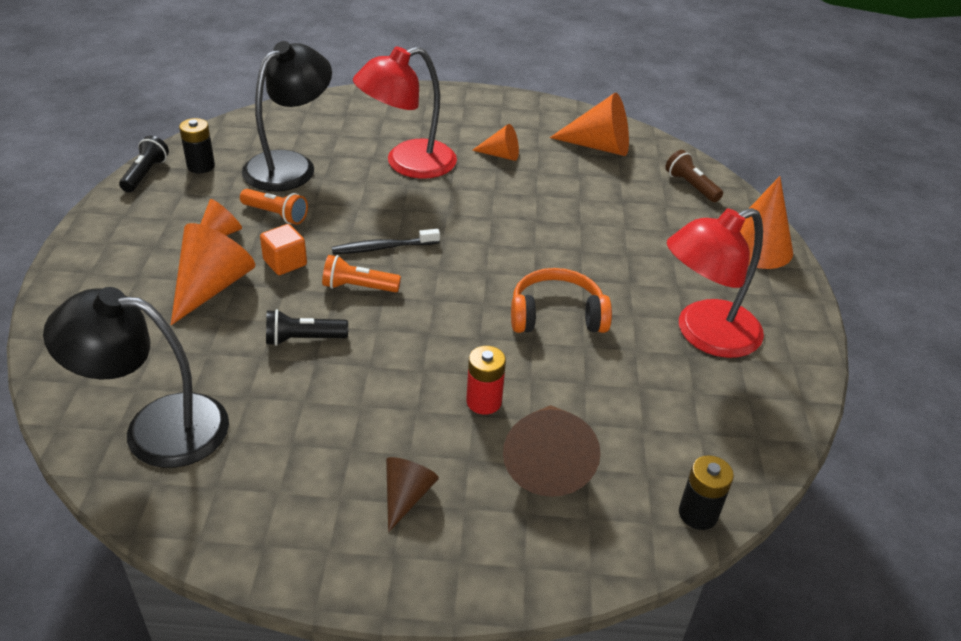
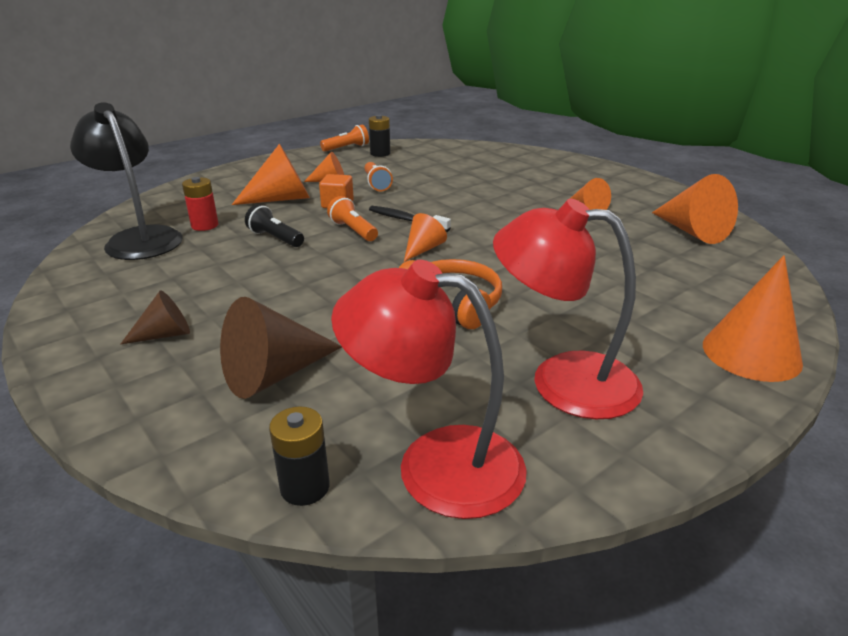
camera: 50 degrees right, 10 degrees down
black flashlight [119,136,169,192] -> orange flashlight [320,125,369,152]
black lamp [242,41,332,191] -> none
red lamp [353,46,457,179] -> red lamp moved to [331,260,527,519]
red battery [466,346,506,415] -> red battery moved to [182,177,218,231]
brown flashlight [665,150,723,202] -> none
none -> orange cone [404,213,447,262]

